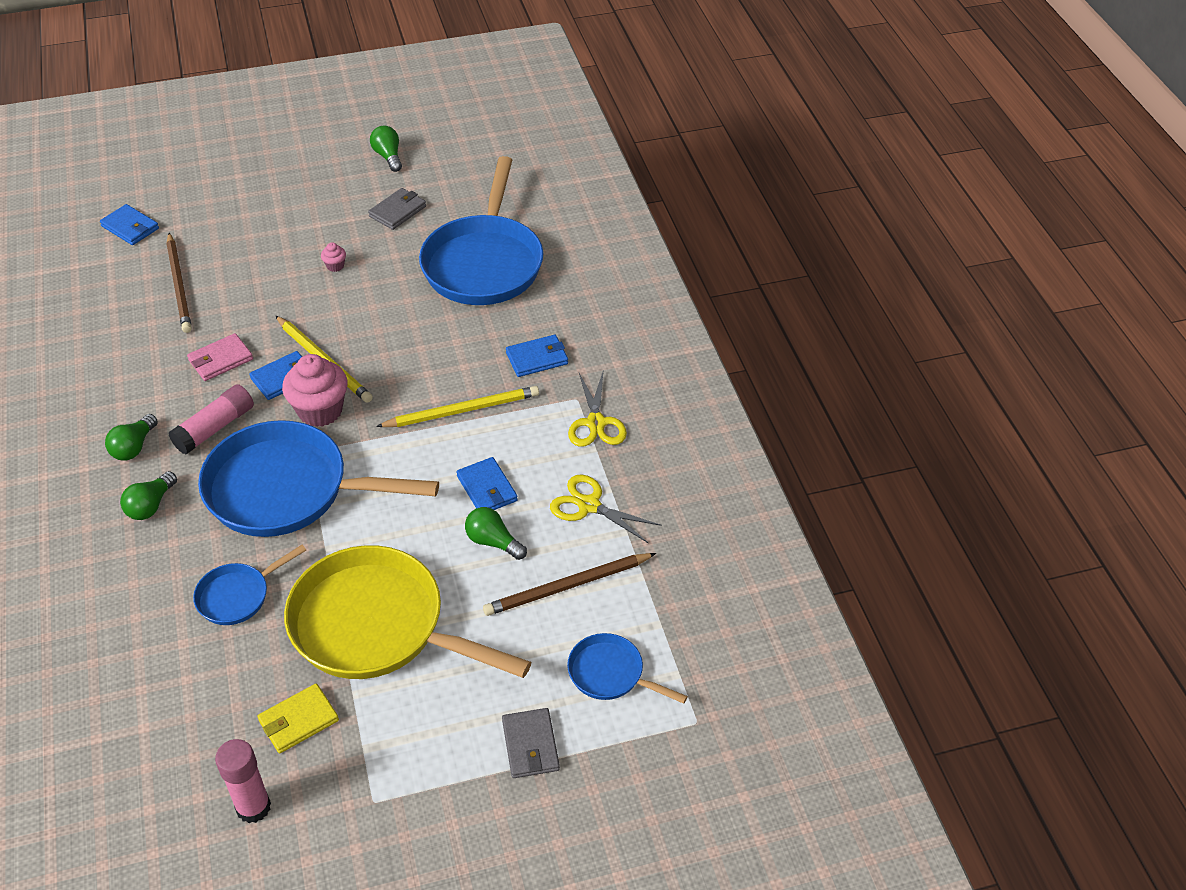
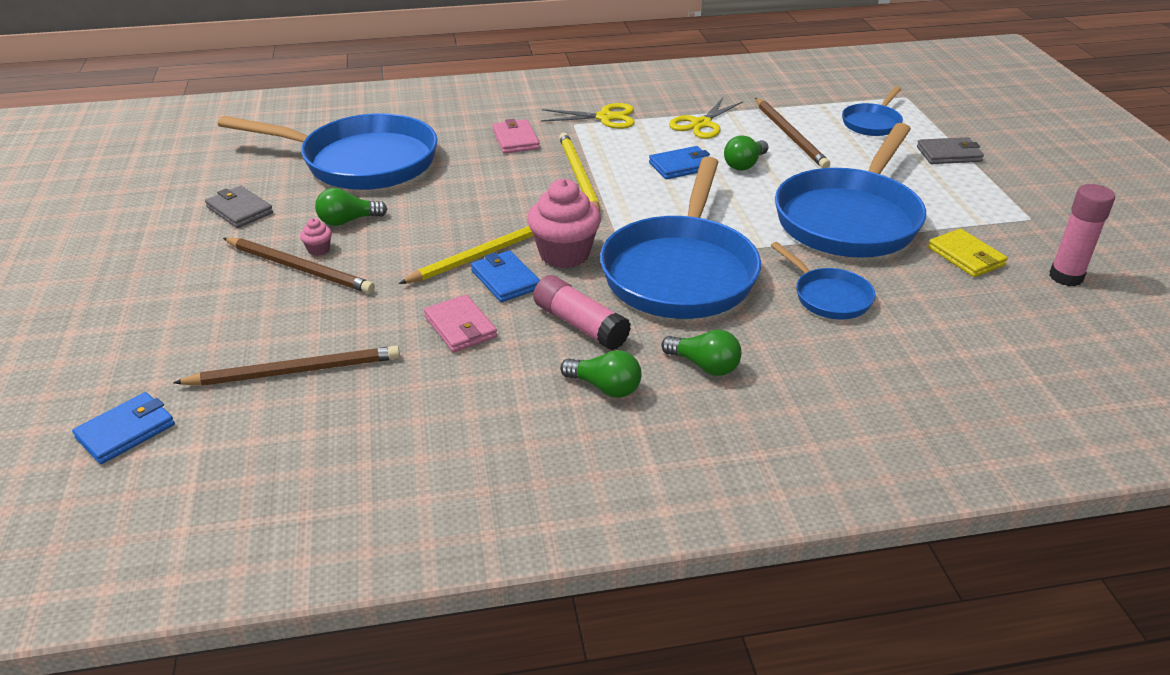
camera: 85 degrees left, 10 degrees down
yellow pan [284,545,531,679] -> blue pan [775,123,926,258]
green light bulb [370,125,402,172] -> green light bulb moved to [315,188,387,226]
blue wallet [506,335,568,377] -> pink wallet [492,119,540,153]
none -> brown pencil [223,238,375,294]

